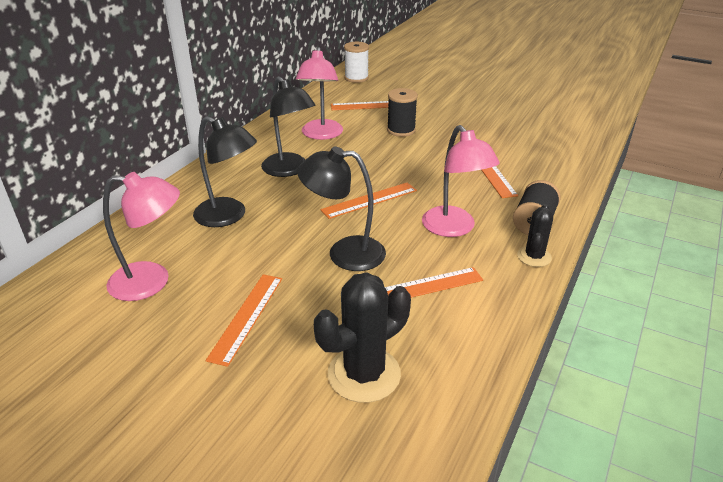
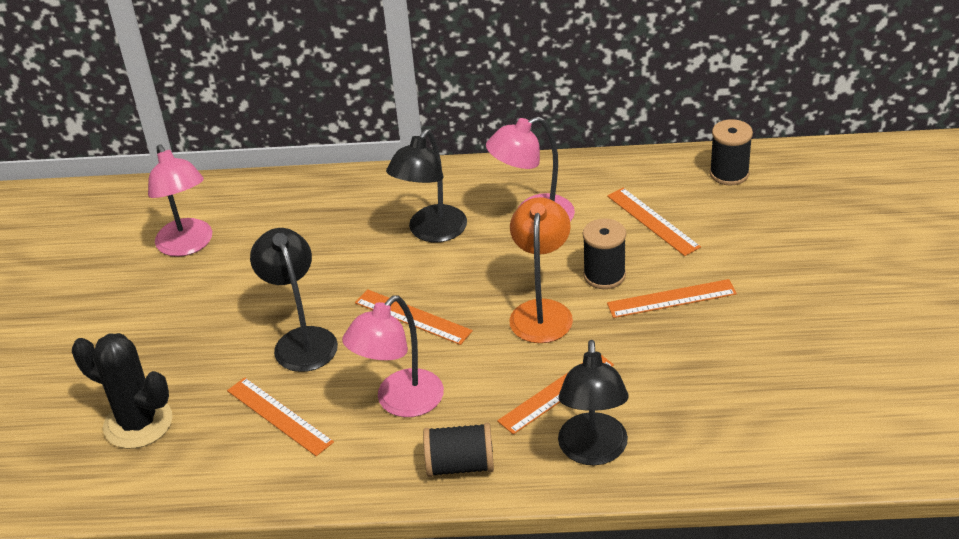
camera: 65 degrees right, 5 degrees up
black lamp [193,116,257,227] -> black lamp moved to [558,340,629,465]
orange ruler [206,274,282,367] -> orange ruler moved to [607,279,737,318]
white spool [344,42,369,83] -> black spool [710,119,753,185]
black cactus [517,204,553,267] -> none
none -> orange lamp [510,197,573,343]

